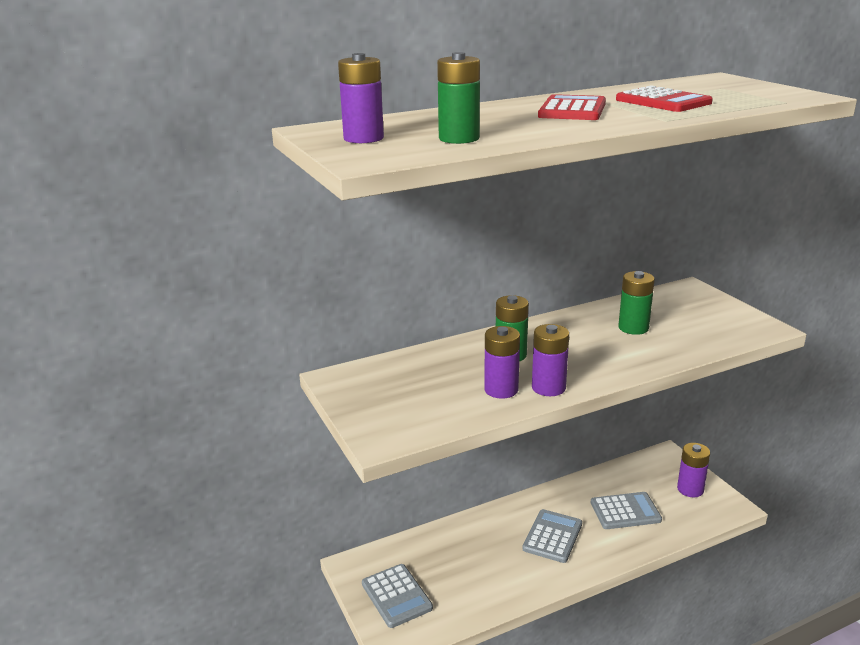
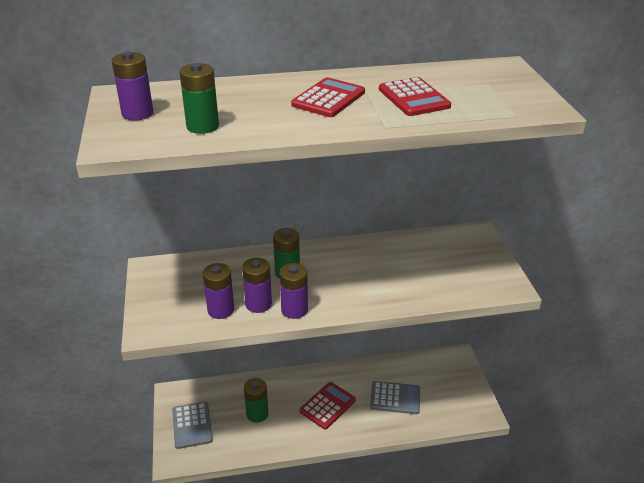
camera: 15 degrees right, 10 degrees up
grey calculator [522,509,582,563] -> red calculator [300,382,356,430]
green battery [618,271,655,335] -> green battery moved to [244,378,268,423]
purple battery [677,443,710,497] -> purple battery moved to [203,263,234,319]

